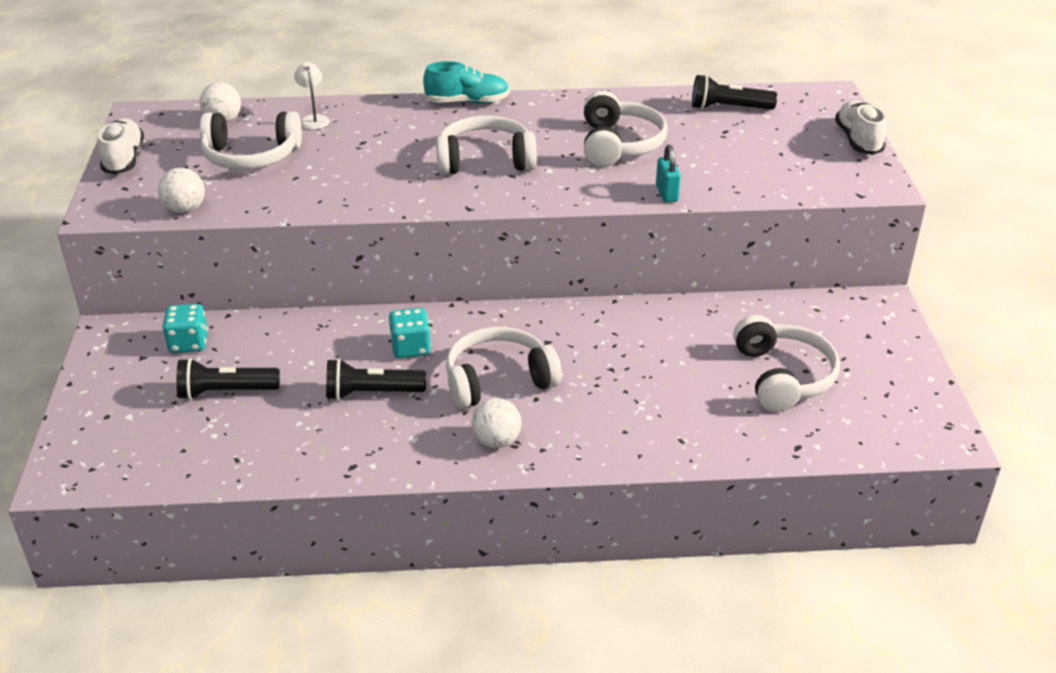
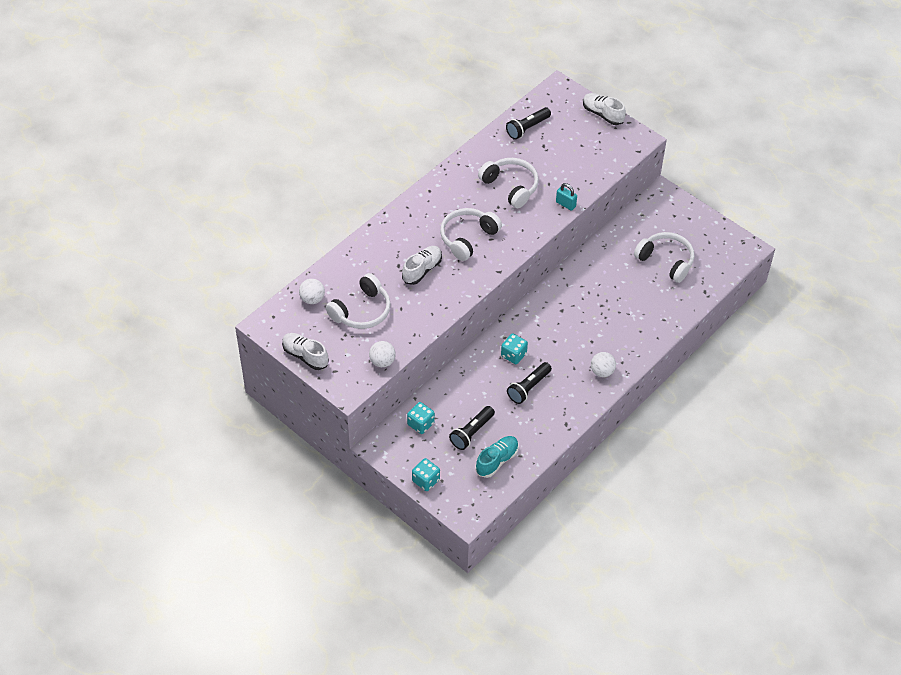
camera: 45 degrees left, 15 degrees up
white lamp [294,62,330,129] -> none
turquoise shoe [423,61,509,104] -> turquoise shoe moved to [475,436,519,478]
white headphones [446,327,562,409] -> none
none -> white shoe [402,246,442,285]
none -> turquoise dice [412,458,440,491]

